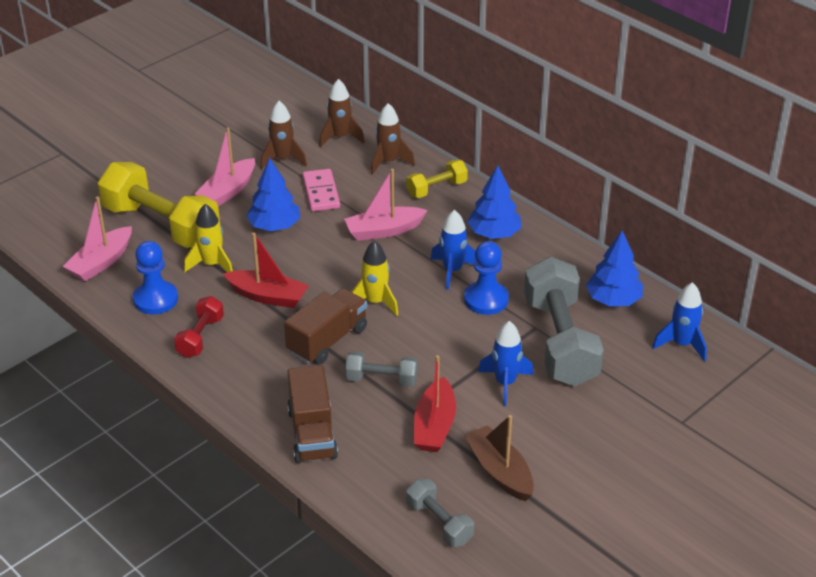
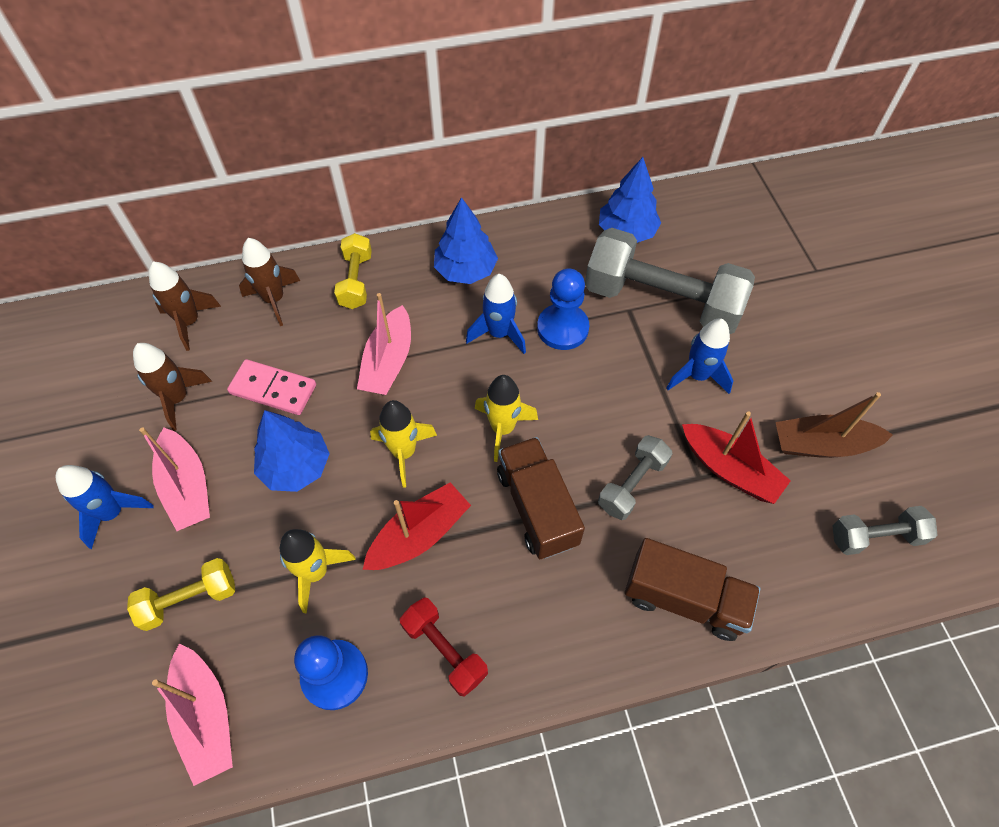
camera: 60 degrees left, 20 degrees up
yellow dumbbell [98,162,220,248] -> yellow dumbbell [127,558,235,631], size x0.49
blue rocket [652,282,707,362] -> blue rocket moved to [55,465,154,549]
none -> yellow rocket [370,400,437,488]

